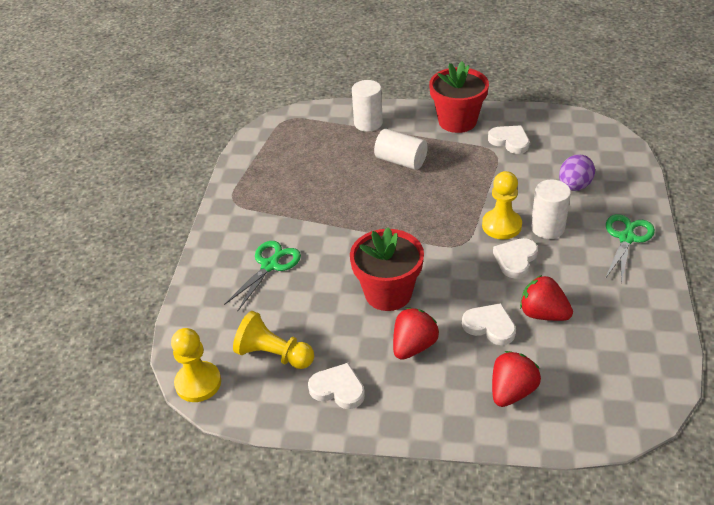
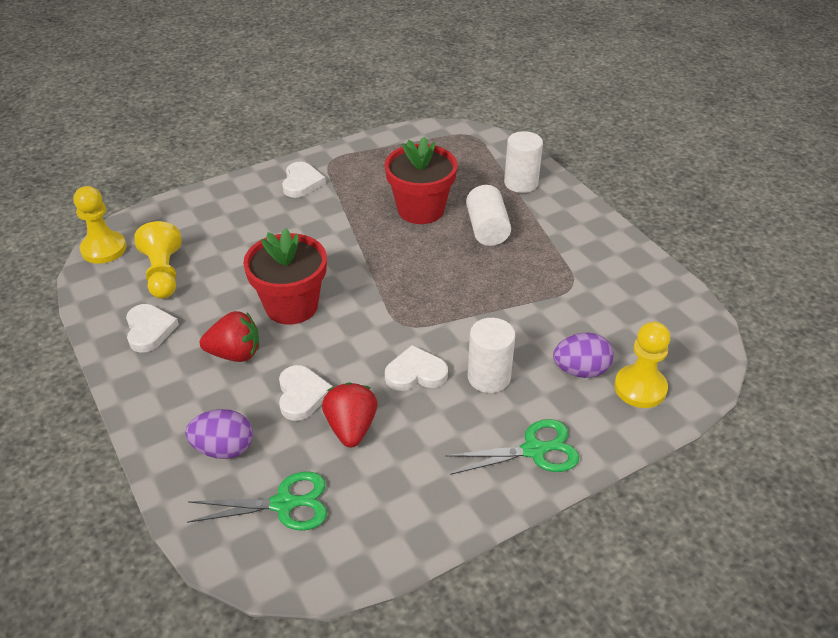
camera: 50 degrees right, 0 degrees up
green scissors [224,241,301,311] -> green scissors moved to [187,471,327,531]
red flower pot [429,61,489,133] -> red flower pot moved to [385,136,458,224]
yellow pawn [482,171,522,239] -> yellow pawn moved to [614,322,670,408]
white heart [488,125,530,154] -> white heart moved to [282,162,326,198]
red strawberry [492,351,541,407] -> purple egg [186,409,253,459]

